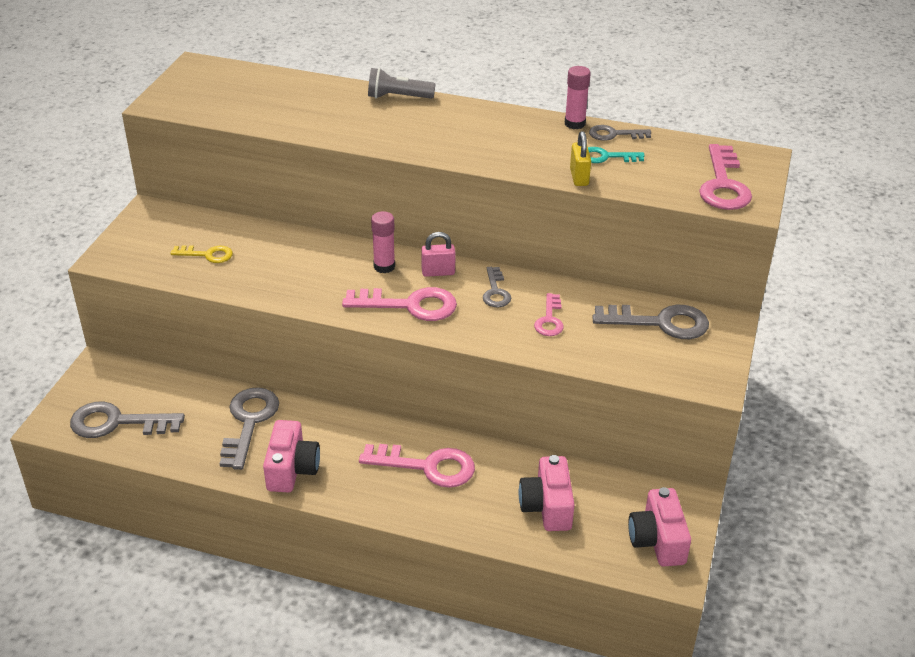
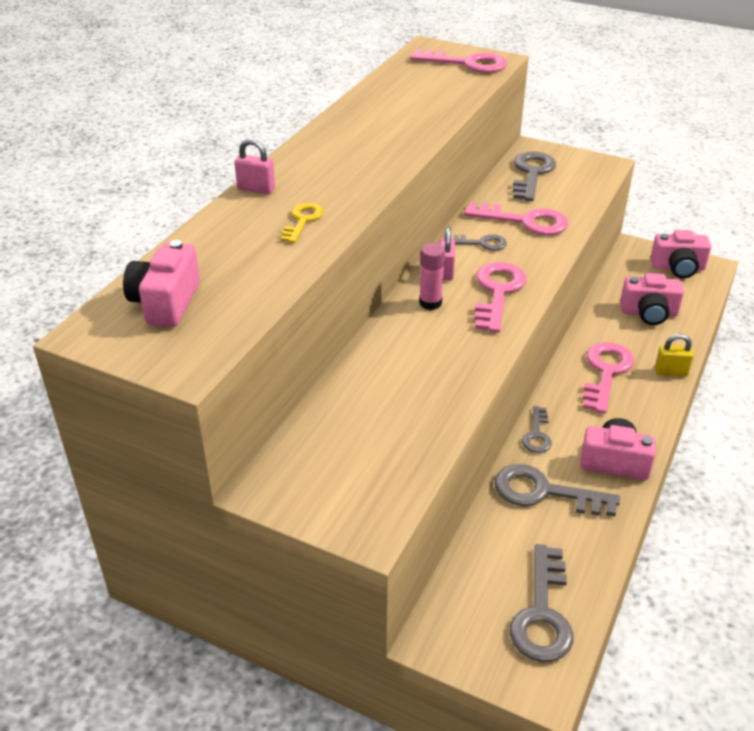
camera: 80 degrees left, 0 degrees up
yellow key [170,245,233,263] -> yellow key moved to [281,203,324,243]
grey flashlight [368,68,435,99] -> pink padlock [234,139,275,194]
pink key [534,293,564,336] -> pink key [464,202,568,235], size x1.75
pink glue stick [565,66,591,129] -> none
yellow padlock [570,131,591,186] -> yellow padlock moved to [655,334,694,377]
turquoise key [588,147,645,163] -> none
grey key [589,125,651,141] -> grey key moved to [522,406,552,453]
none -> pink camera [123,240,200,327]

